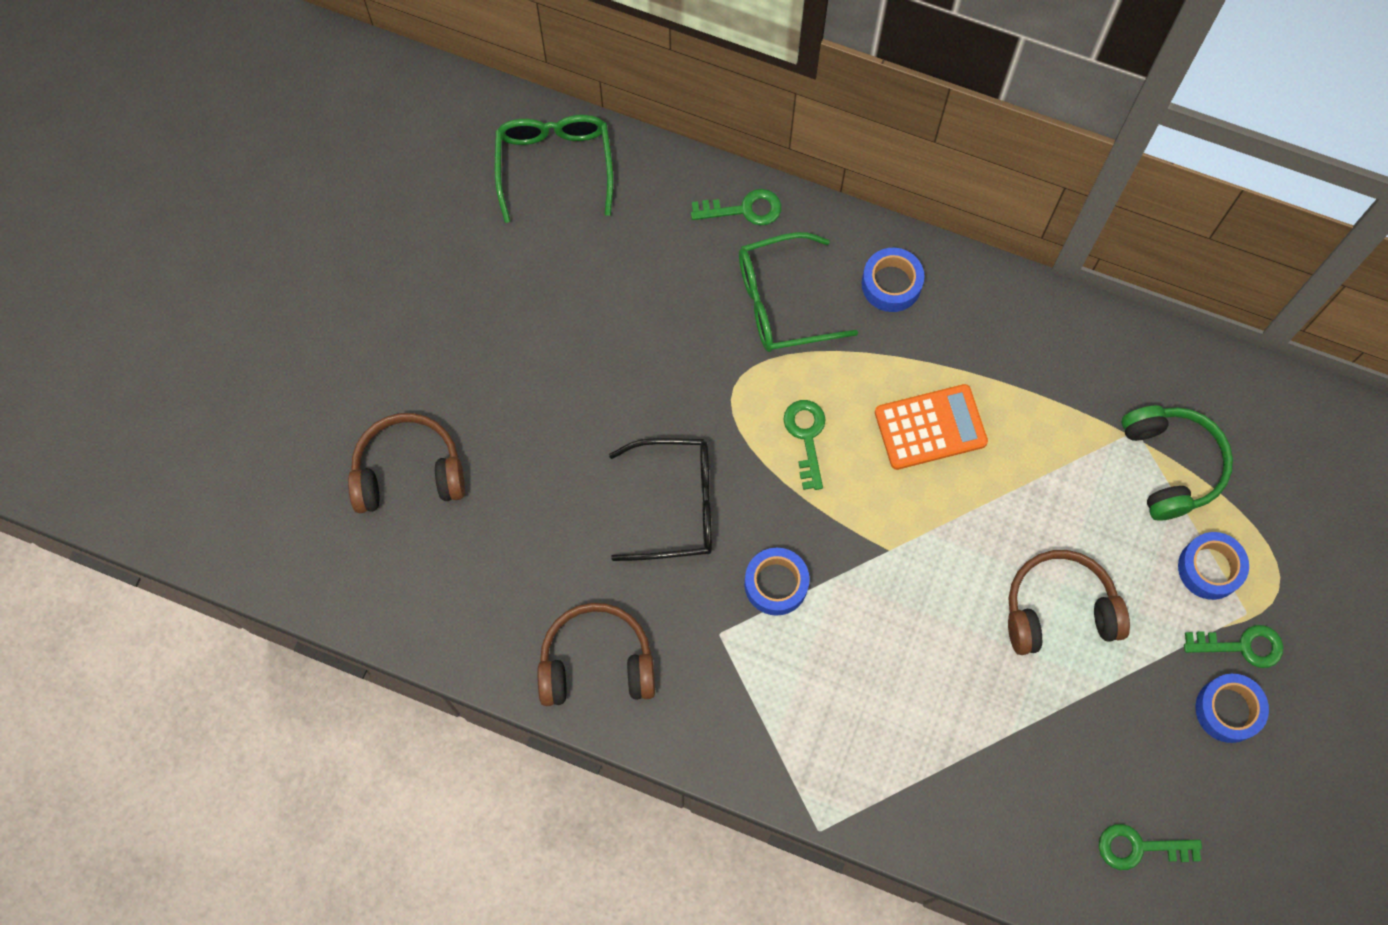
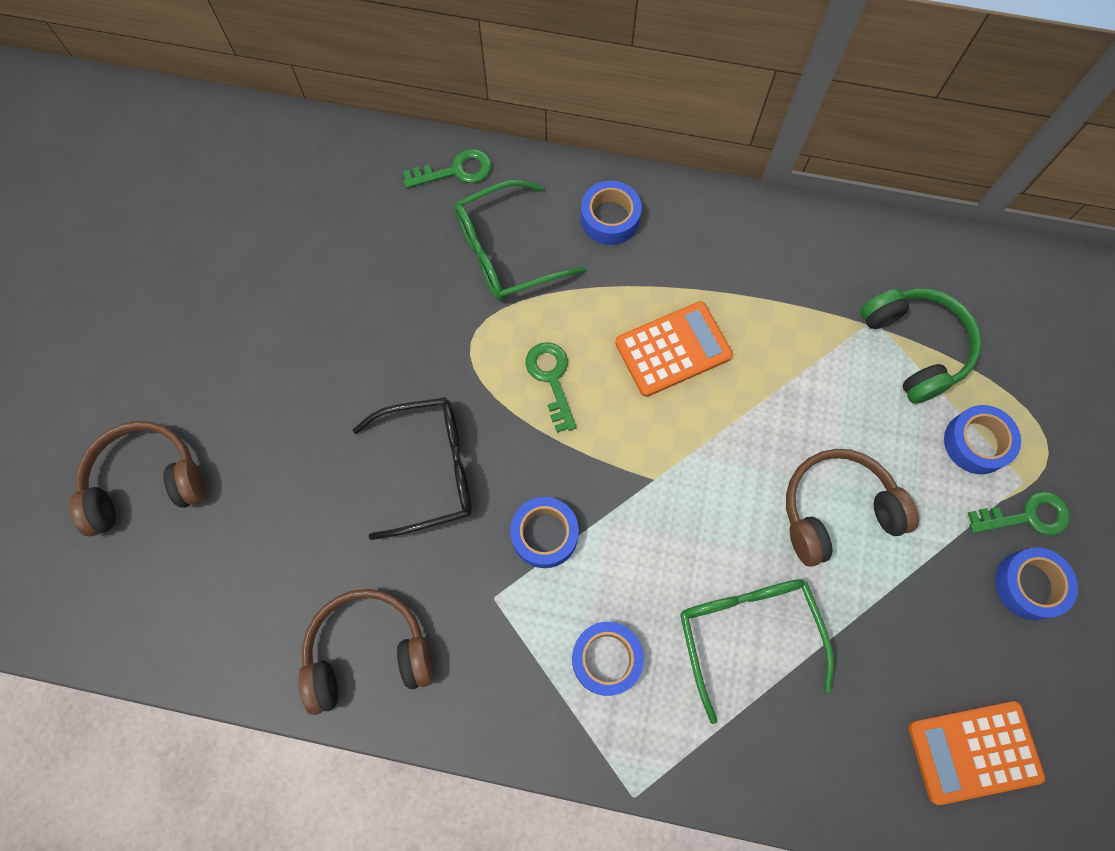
camera: 10 degrees left, 0 degrees up
green glasses [495,115,613,223] -> green glasses moved to [680,579,834,724]
green key [1099,824,1202,870] -> orange calculator [908,701,1045,805]
none -> blue tape [572,622,644,696]

